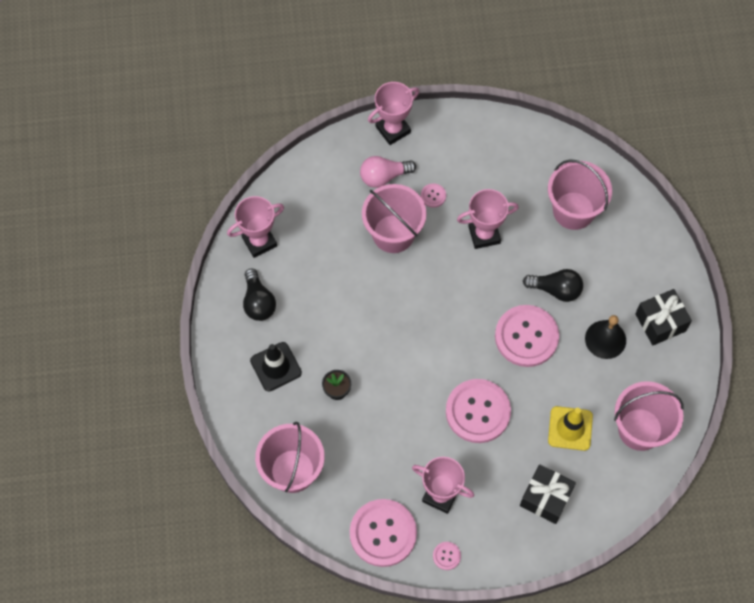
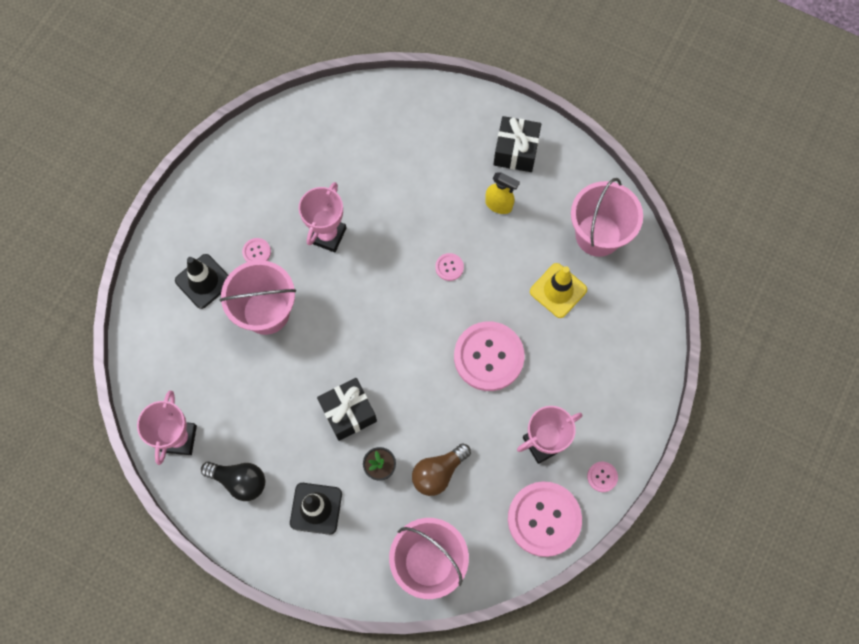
camera: 55 degrees left, 5 degrees up
pink light bulb [360,156,416,188] -> black traffic cone [175,254,228,309]
pink trophy [368,82,419,145] -> none
pink button [495,305,559,367] -> pink button [435,253,464,281], size x0.42
black gift [520,464,576,524] -> black gift moved to [317,378,377,441]
black light bulb [523,269,583,302] -> none
pink bucket [548,159,612,230] -> none
black bell [585,315,626,359] -> yellow spray bottle [485,173,520,214]
none -> brown light bulb [412,443,471,496]

